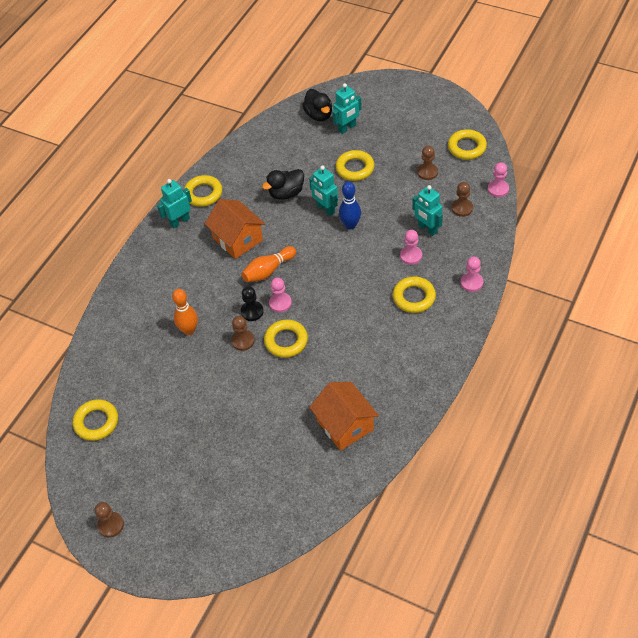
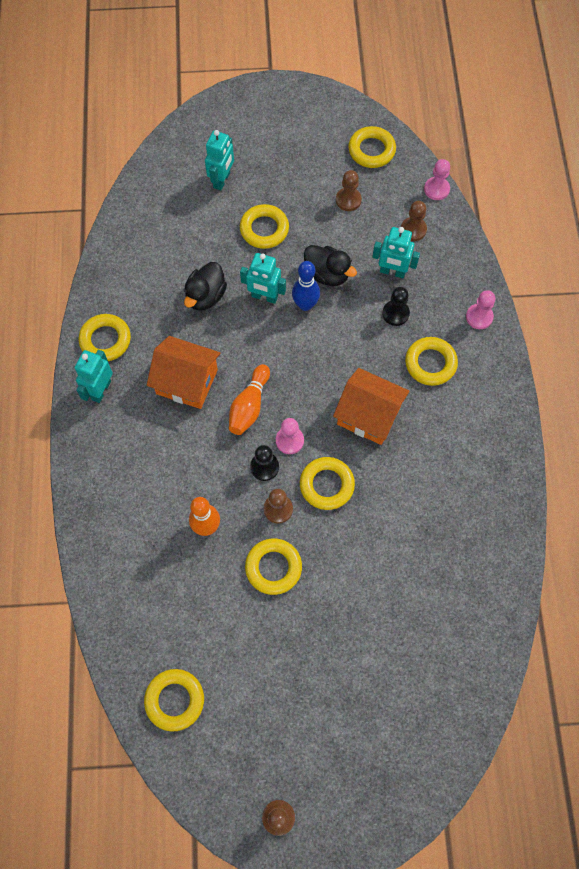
camera: 35 degrees left, 15 degrees up
black duck [302,89,332,121] -> black duck moved to [304,245,357,286]
orange house [309,382,379,451] -> orange house moved to [333,368,410,445]
pink pawn [400,230,422,265] -> black pawn [382,287,410,326]
none -> yellow ring [245,538,302,595]

